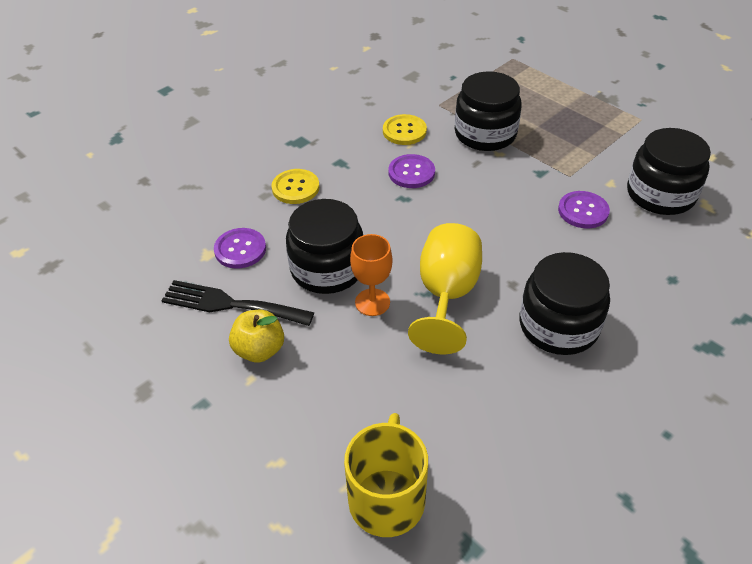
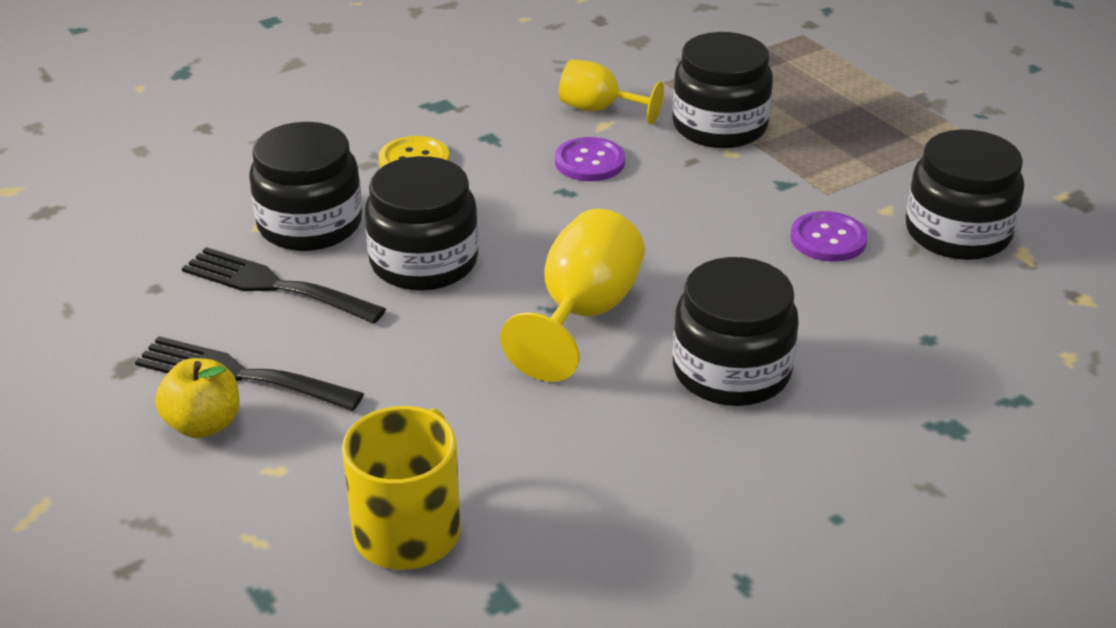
camera: 10 degrees right, 10 degrees down
purple button [214,228,266,269] -> black jar [249,122,362,251]
yellow apple [229,310,284,363] -> yellow apple moved to [155,358,240,438]
orange goblet [350,234,393,316] -> none
yellow button [383,114,427,145] -> yellow goblet [559,60,664,124]
none -> black fork [135,336,364,411]

